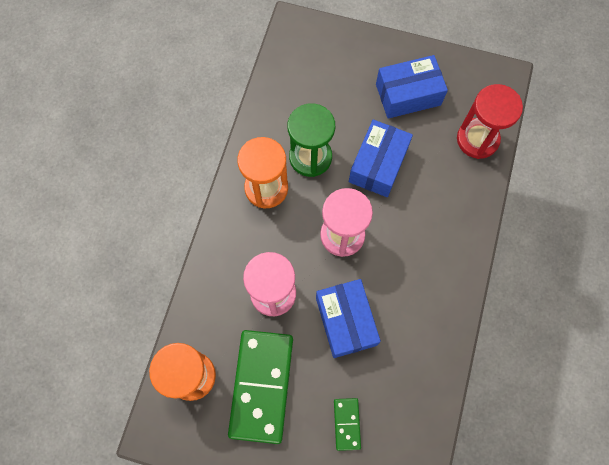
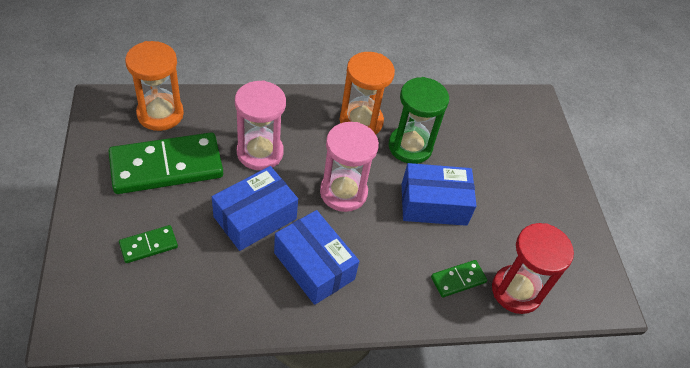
camera: 60 degrees right, 20 degrees down
blue box [376,55,448,119] -> blue box moved to [274,210,359,305]
none -> green domino [431,260,487,298]

